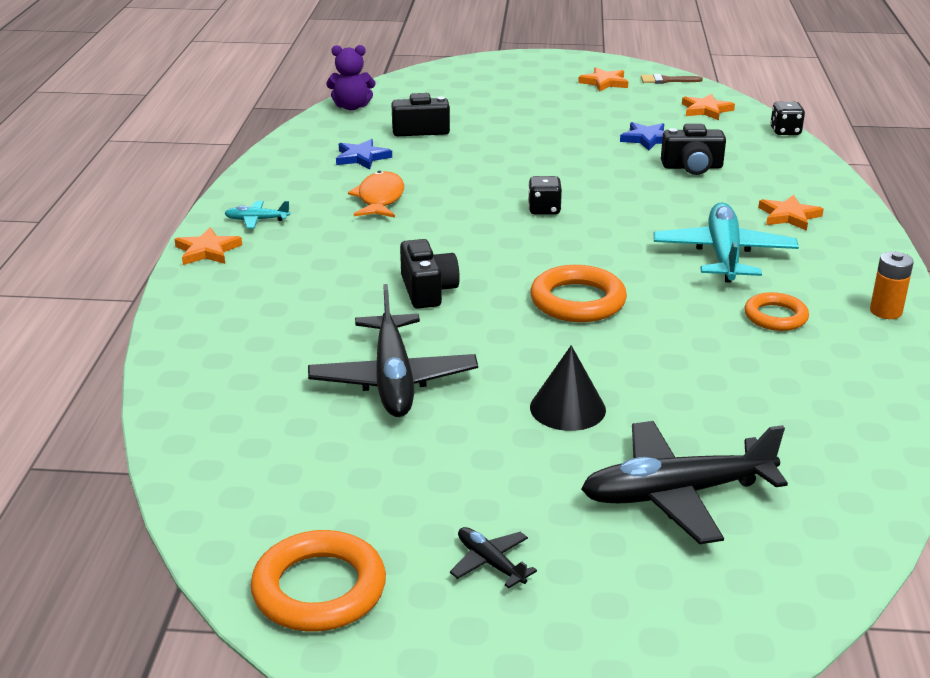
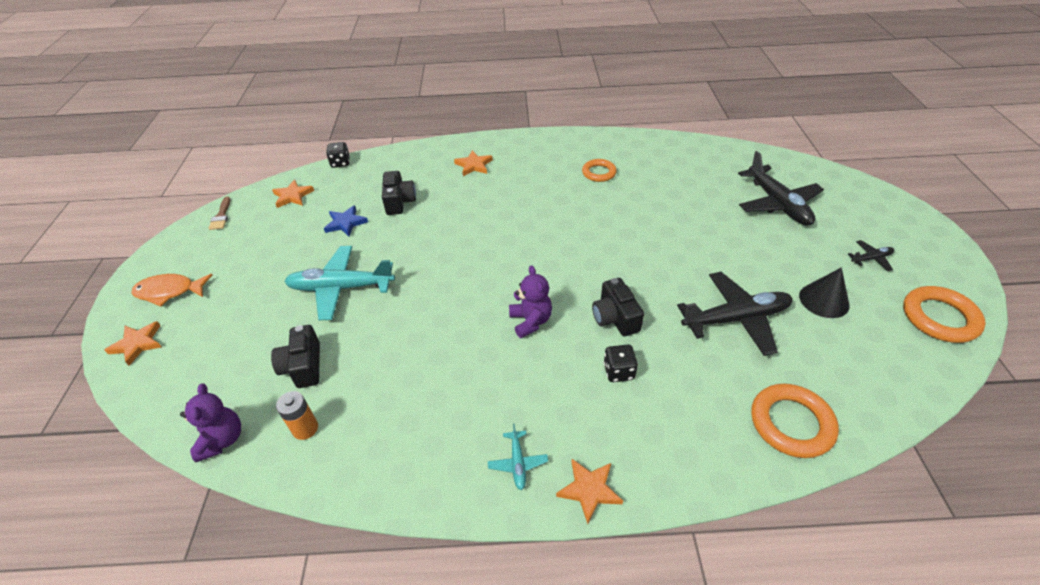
camera: 95 degrees left, 15 degrees up
blue star [336,139,392,169] -> none
orange fish [348,171,404,218] -> orange fish moved to [131,274,213,307]
black camera [400,239,460,309] -> black camera turned 90 degrees counterclockwise [592,278,644,336]
black plane [450,527,537,588] -> black plane turned 150 degrees counterclockwise [848,240,894,271]
black dice [528,176,562,215] -> black dice moved to [604,344,638,382]
orange ring [530,265,627,322] -> orange ring moved to [751,384,839,458]
black cone [530,345,606,431] -> black cone moved to [799,267,850,318]
orange star [578,67,628,92] -> orange star moved to [104,321,162,366]
turquoise plane [654,202,799,283] -> turquoise plane moved to [284,246,395,320]
orange battery [870,251,914,319] -> orange battery moved to [276,391,318,440]
none -> purple teddy bear [509,265,552,338]

